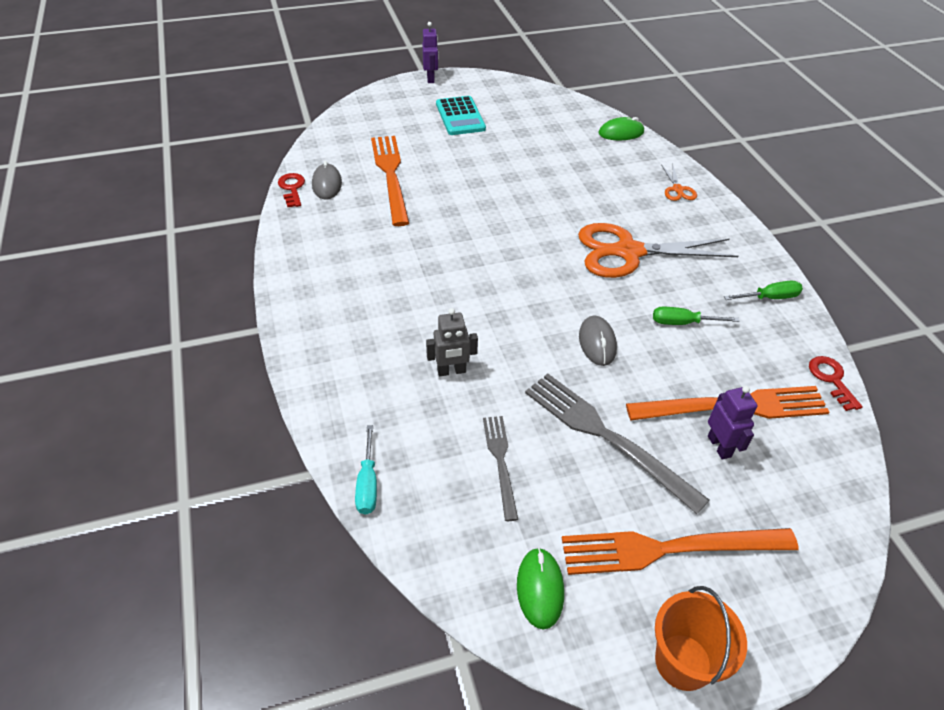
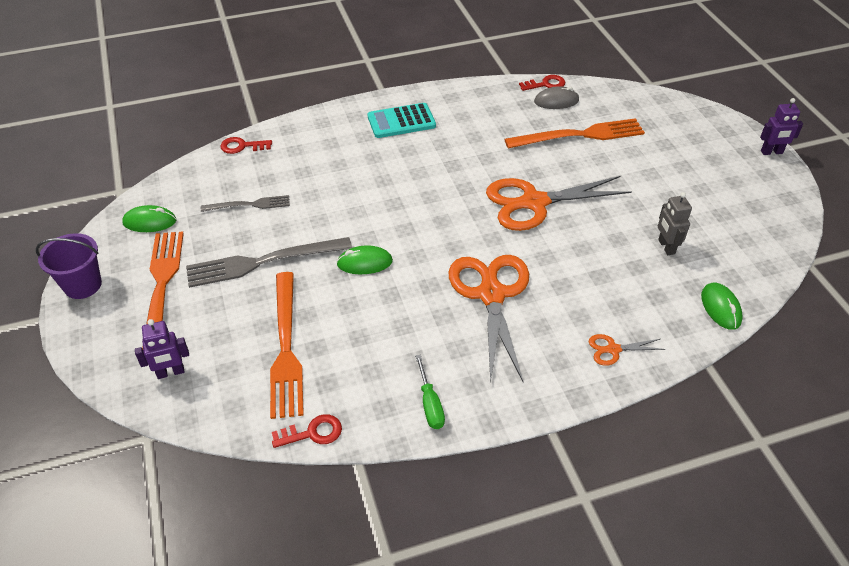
camera: 90 degrees right, 0 degrees up
turquoise screwdriver [355,425,377,515] -> red key [220,137,272,154]
grey robot [426,308,478,376] -> grey robot moved to [658,192,692,255]
turquoise calculator [436,96,486,135] -> turquoise calculator moved to [368,103,436,138]
grey fork [525,373,709,514] -> grey fork turned 150 degrees counterclockwise [186,237,352,288]
grey mouse [579,315,617,366] -> green mouse [336,245,393,274]
green screwdriver [653,307,739,325] -> none
orange bucket [655,586,747,691] -> purple bucket [36,233,102,299]
purple robot [708,386,758,459] -> purple robot moved to [135,319,189,379]
none -> orange scissors [486,176,632,231]

